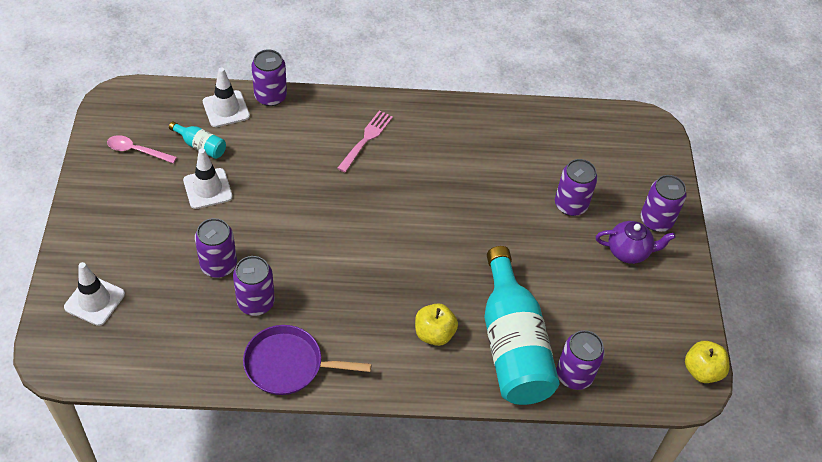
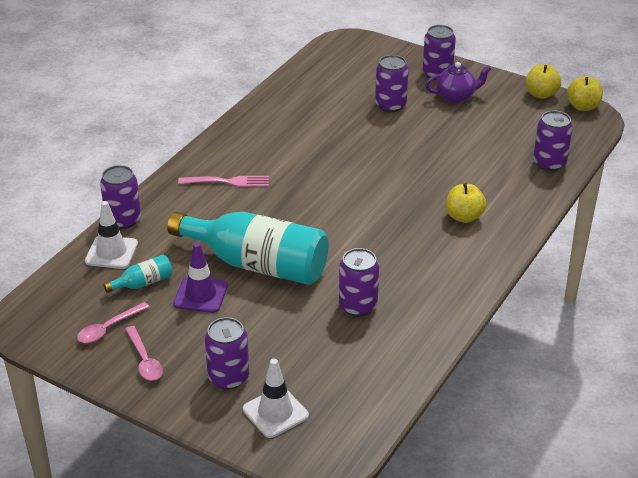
camera: 55 degrees left, 15 degrees down
white traffic cone [183,148,233,209] -> purple traffic cone [173,243,228,313]
purple can [195,218,237,277] -> purple can moved to [205,317,249,390]
purple pan [243,325,372,395] -> none
pink fork [337,110,393,172] -> pink fork turned 120 degrees clockwise [178,176,269,187]
turquoise bottle [484,246,559,405] -> turquoise bottle moved to [167,212,329,285]
purple teapot [596,221,676,264] -> purple teapot turned 45 degrees clockwise [425,62,491,103]
none -> pink spoon [125,326,163,380]
none -> yellow apple [526,64,561,99]

